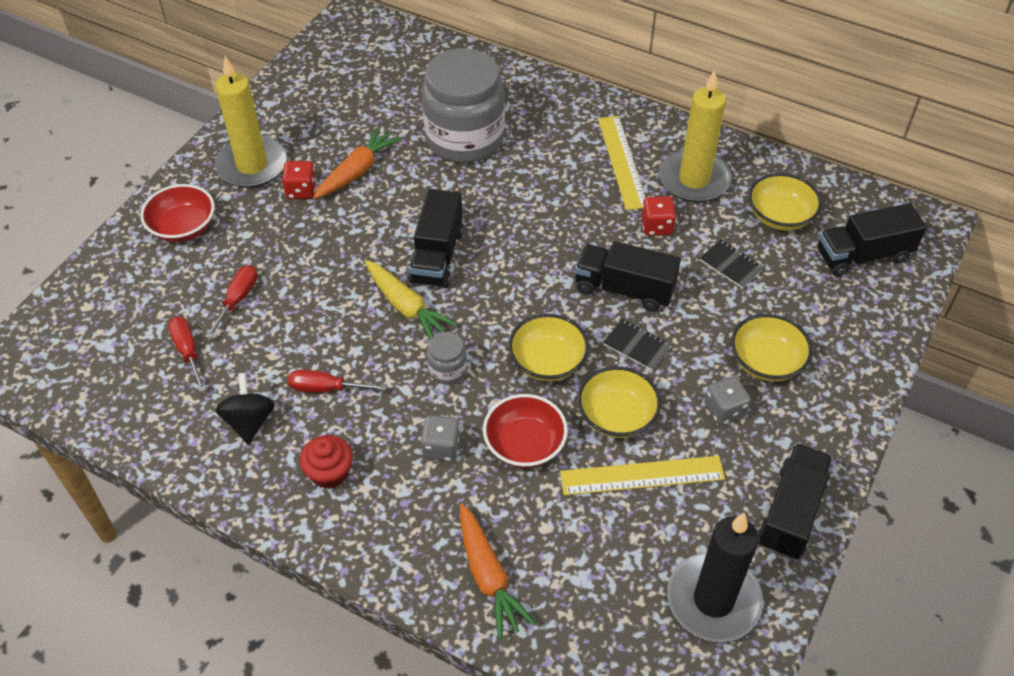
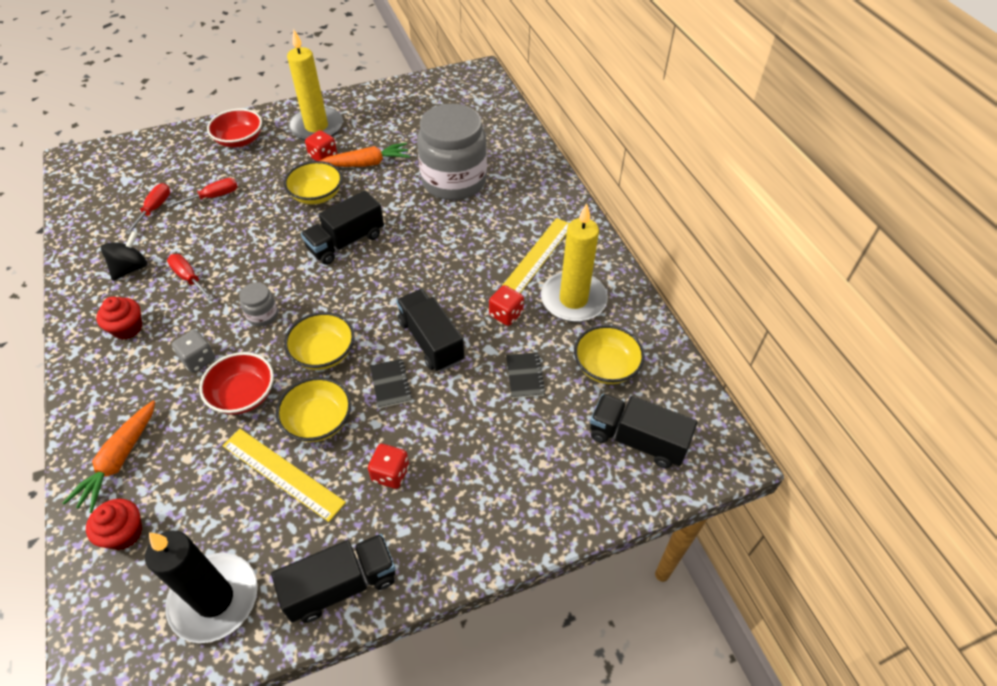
camera: 40 degrees right, 0 degrees up
yellow carrot [365,260,458,340] -> none
grey dice [704,376,751,425] -> red dice [368,444,409,489]
yellow bowl [731,314,812,382] -> yellow bowl moved to [284,161,342,204]
none -> red cupcake [86,499,143,550]

